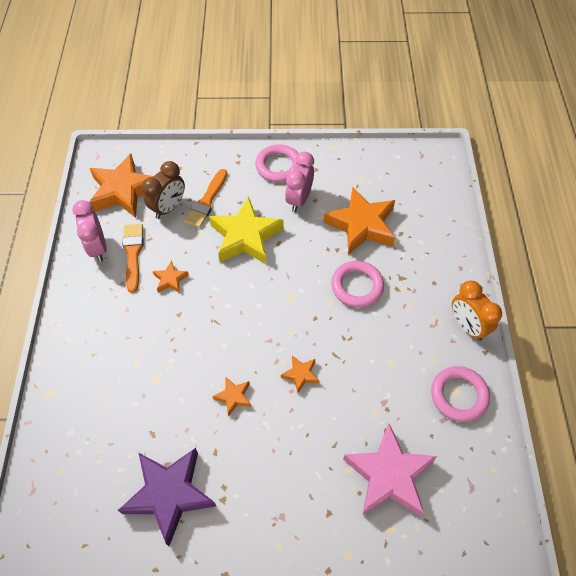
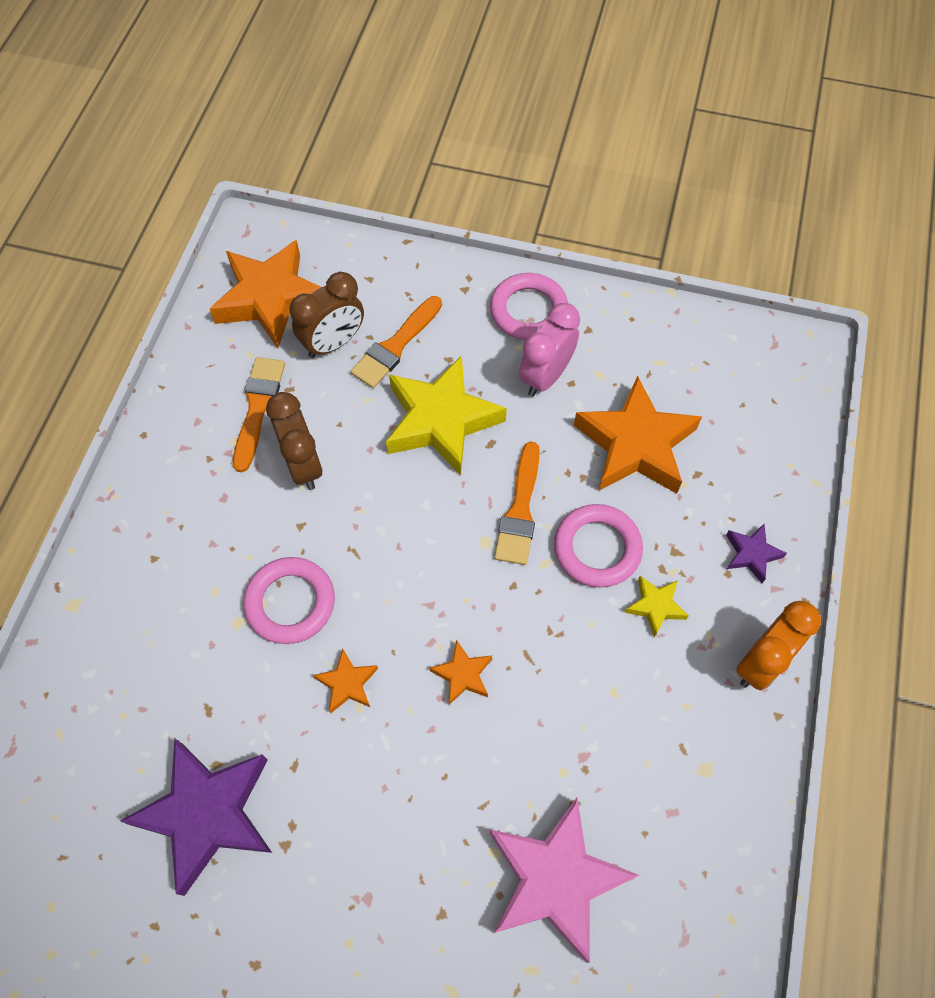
camera: 15 degrees right, 5 degrees up
pink clock [72,200,107,262] -> none
orange star [153,260,189,293] -> brown clock [266,392,323,490]
pink ring [431,366,490,422] -> pink ring moved to [243,557,335,644]
orange clock [452,281,502,341] -> orange clock turned 120 degrees counterclockwise [736,601,821,691]
none -> orange brush [494,441,540,565]
none -> yellow star [625,576,689,638]
none -> purple star [726,524,787,583]

